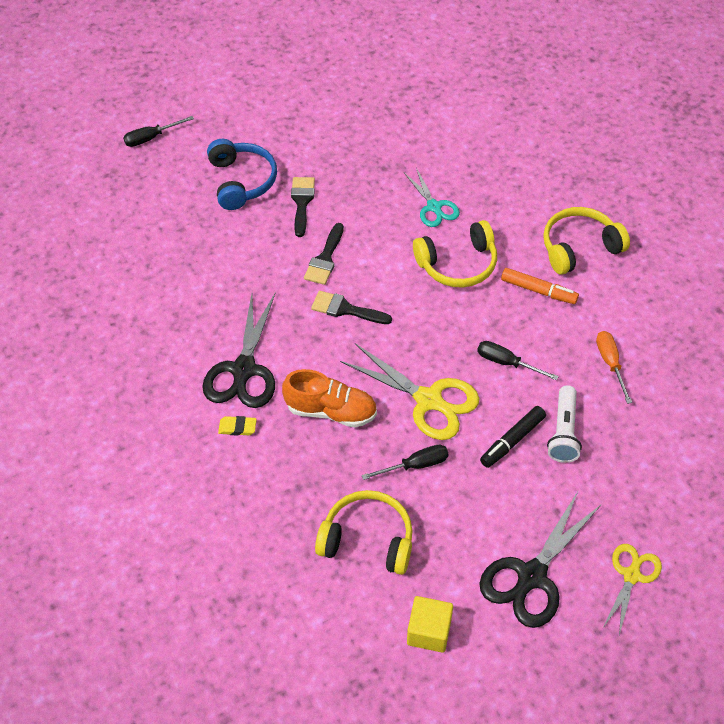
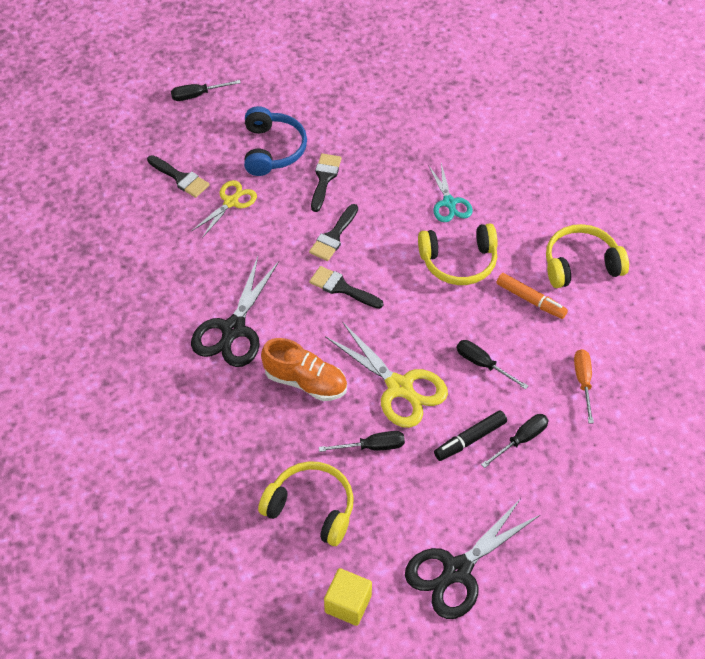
camera: 10 degrees right, 0 degrees up
yellow eraser [218,416,257,436] -> none
white flashlight [547,385,582,463] -> black screwdriver [481,414,548,468]
yellow scissors [603,544,662,635] -> yellow scissors moved to [192,180,257,238]
none -> black brush [147,155,210,198]

